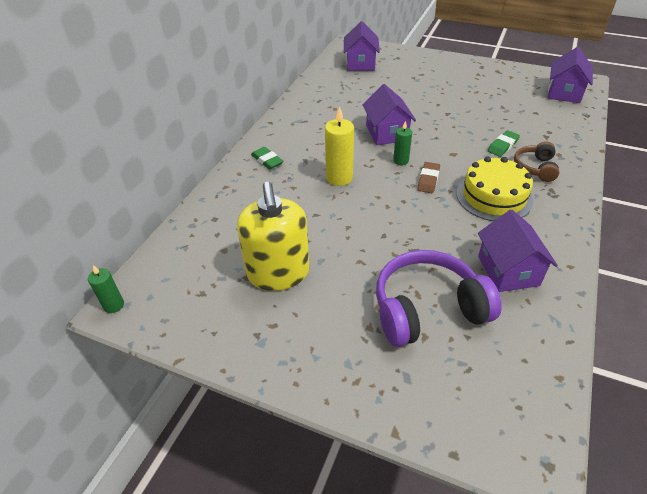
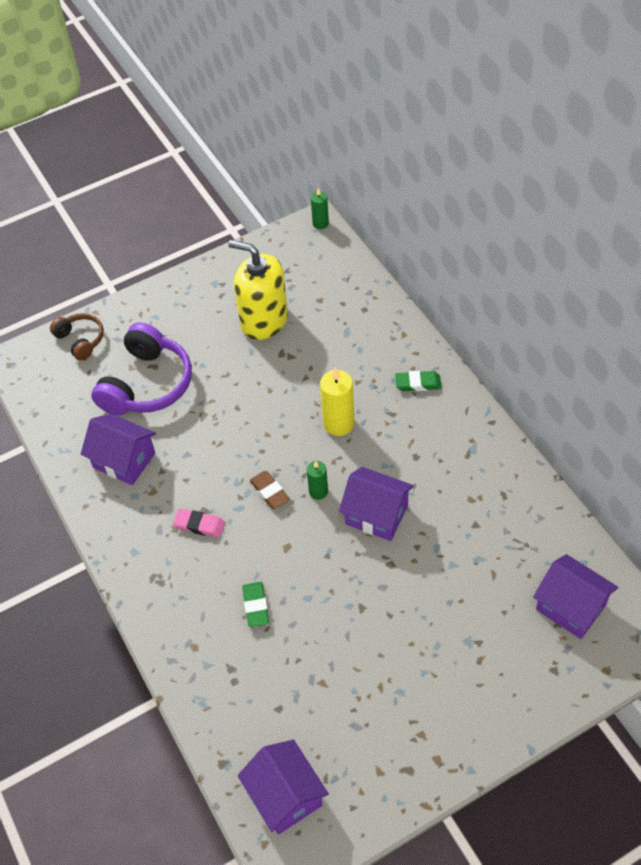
camera: 130 degrees right, 10 degrees up
yellow cake [456,157,533,221] -> pink eraser [173,509,225,538]
brown headphones [514,141,560,182] -> brown headphones moved to [50,313,104,360]

